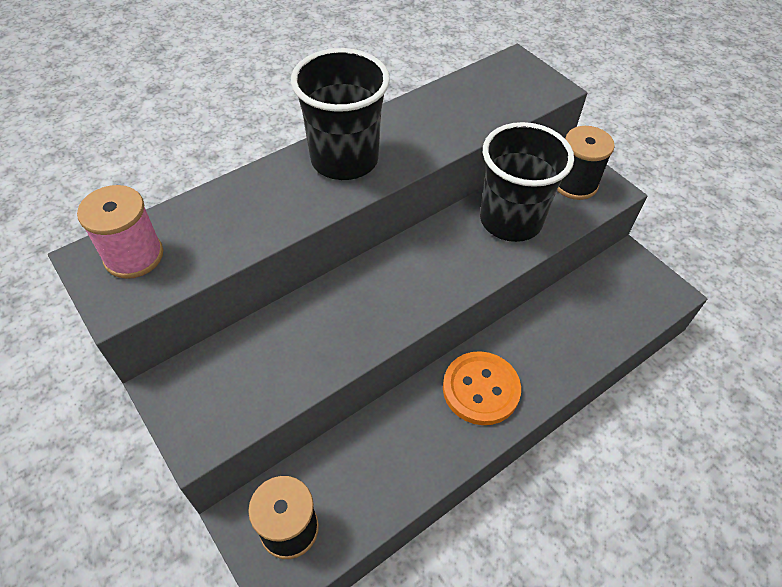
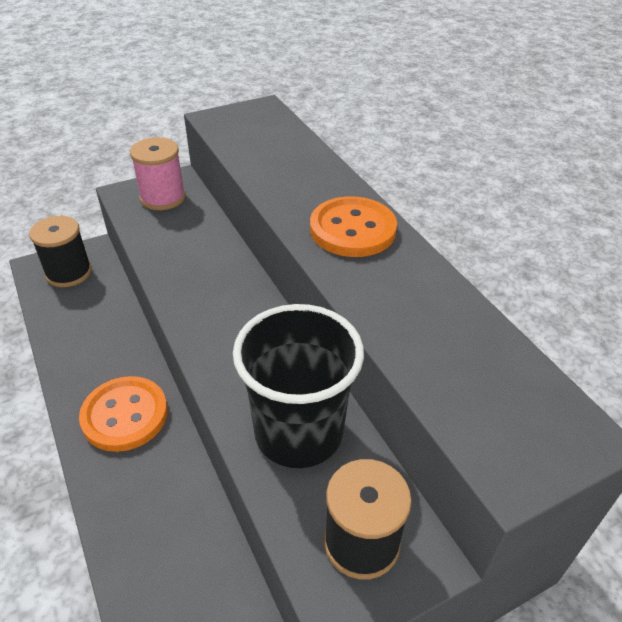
camera: 100 degrees right, 10 degrees down
pink spool [77,185,163,279] -> pink spool moved to [130,137,186,210]
black cup [291,48,390,180] -> orange button [310,196,397,257]

